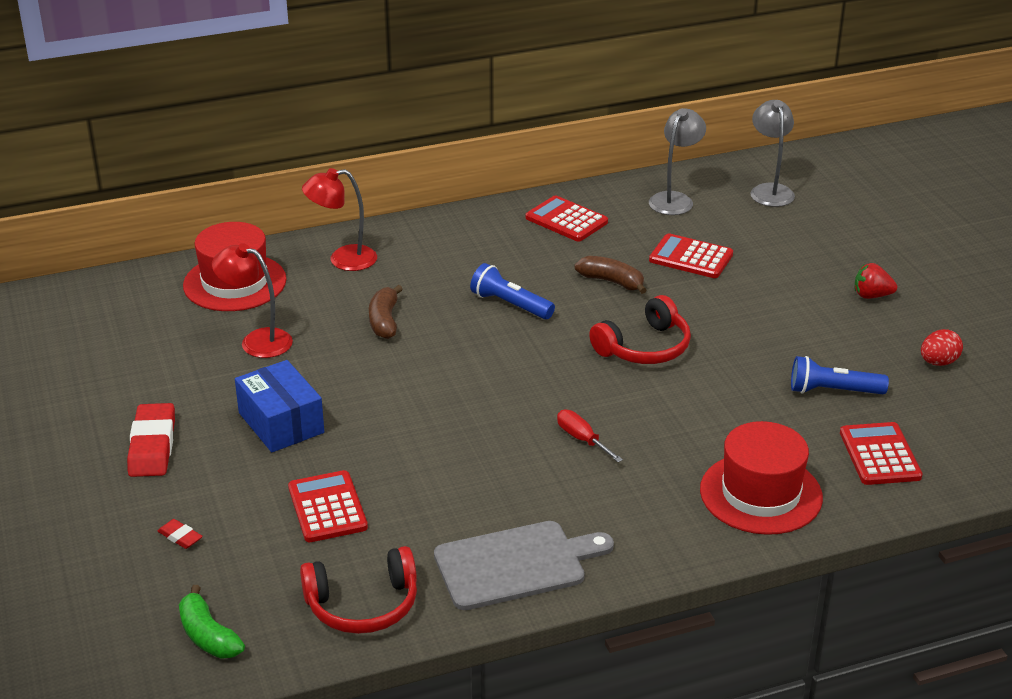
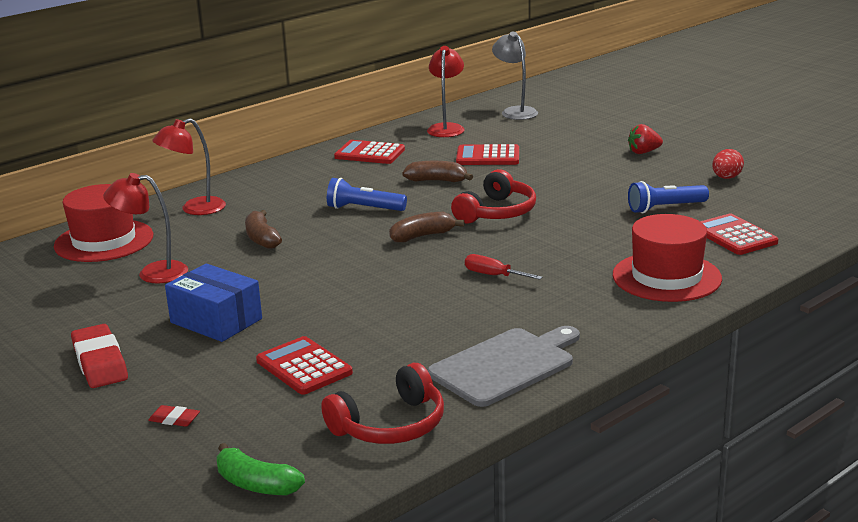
camera: 20 degrees left, 10 degrees down
grey lamp [649,108,706,215] -> red lamp [427,46,464,137]
none -> brown banana [389,212,464,242]

